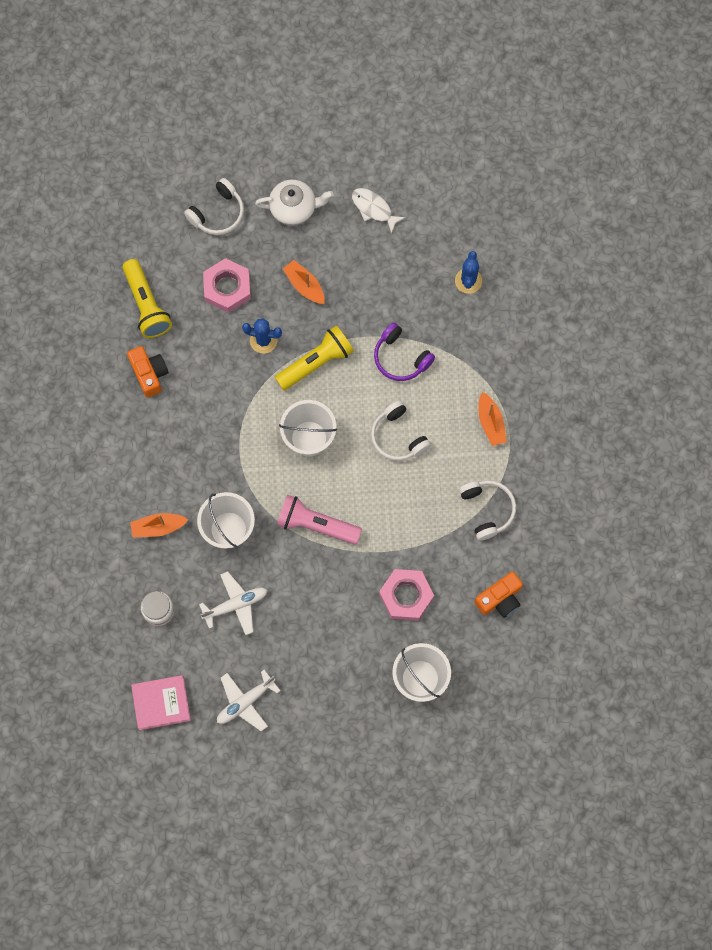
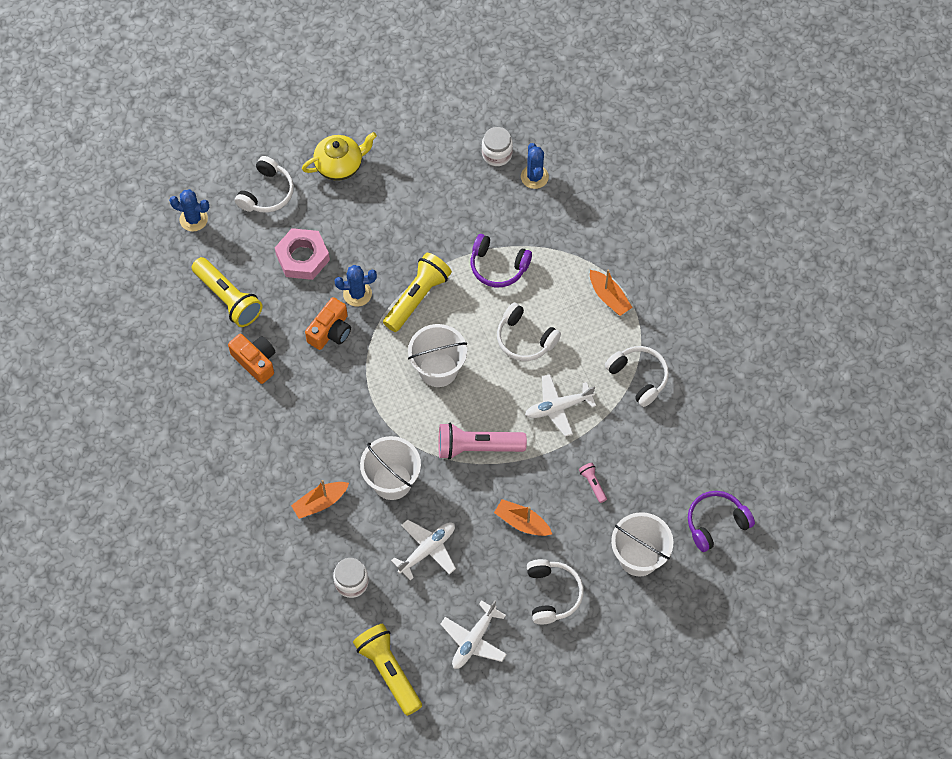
camera: 20 degrees left, 10 degrees down
pink book [131,675,191,730] -> yellow flashlight [353,624,422,716]
white teapot [255,180,334,226] -> yellow teapot [302,132,377,181]
orange boat [283,260,325,304] -> orange boat moved to [494,499,552,536]
white fish [352,188,406,234] -> none
pink nut [379,569,434,621] -> pink flashlight [579,463,607,503]
orange camera [475,572,523,618] -> orange camera moved to [305,297,351,350]
none -> blue cactus [169,189,209,232]
none -> white jar [482,127,513,166]
none -> white plane [525,374,596,437]
none -> white headphones [527,559,584,624]
none -> purple headphones [688,491,755,552]

